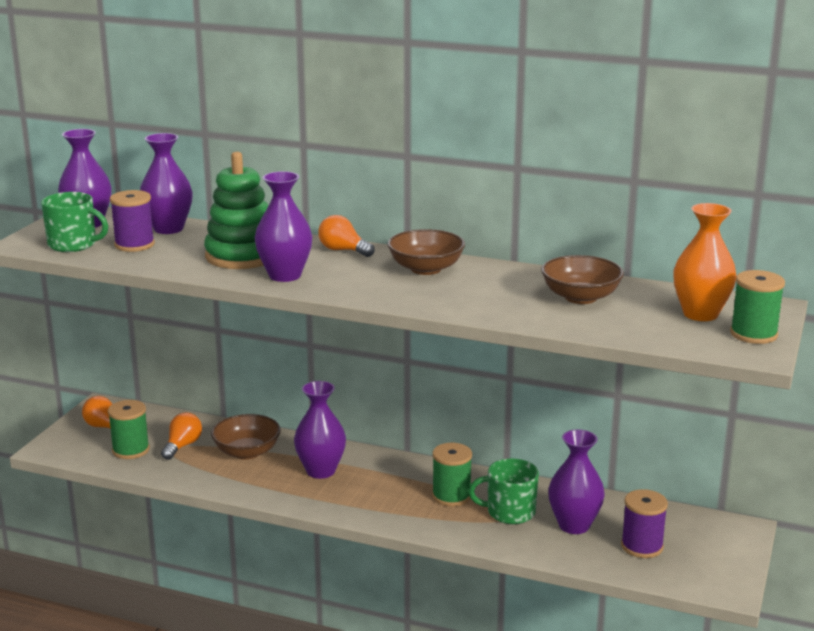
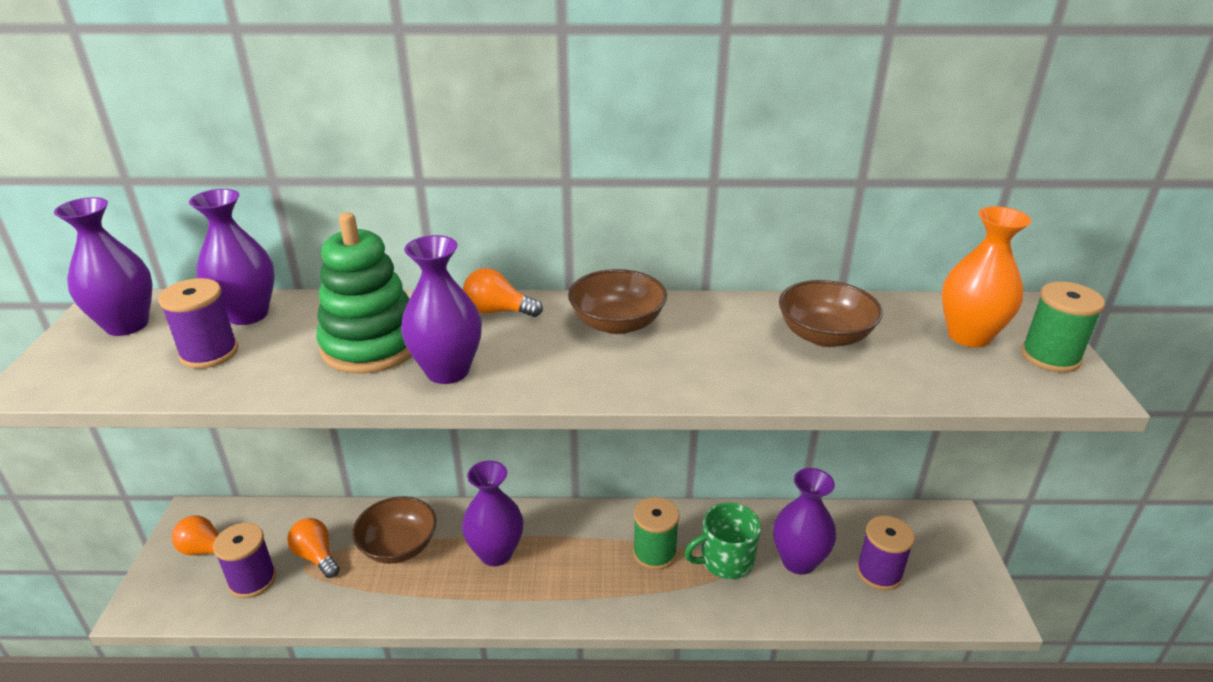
camera: 20 degrees left, 10 degrees up
green mug [41,192,108,252] -> none
green spool [108,400,150,459] -> purple spool [213,523,276,598]
orange light bulb [161,412,202,460] -> orange light bulb turned 45 degrees counterclockwise [287,518,339,578]

